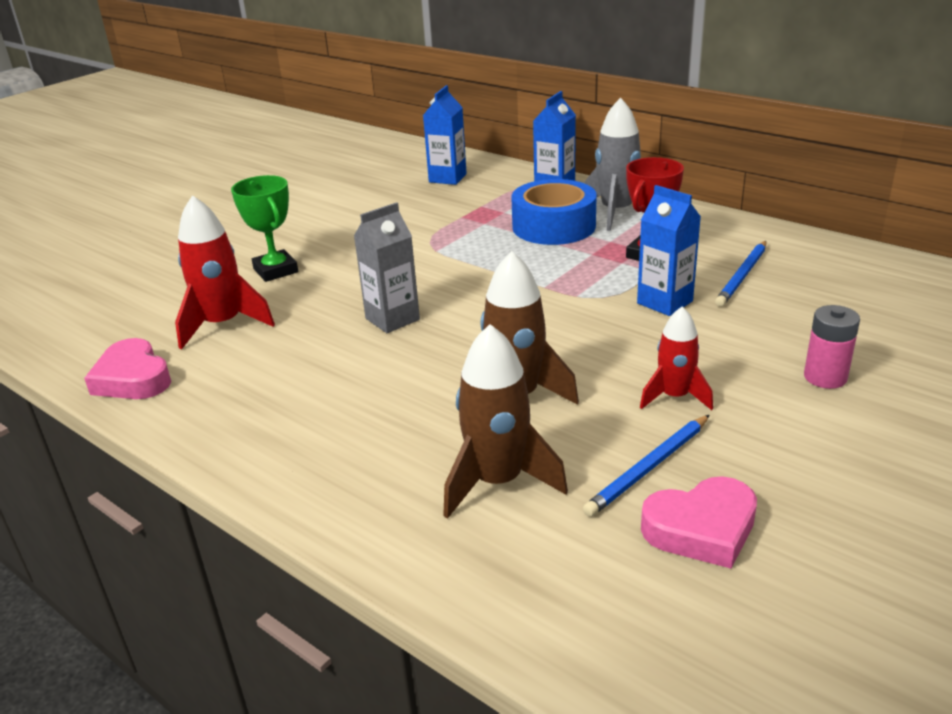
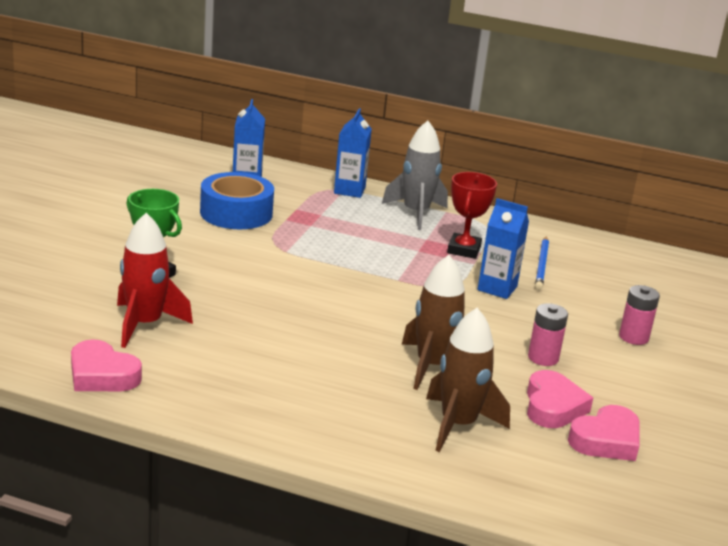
camera: 25 degrees left, 5 degrees down
grey carton [354,202,420,333] -> none
blue tape [511,179,596,245] -> blue tape moved to [200,172,274,229]
blue pencil [583,415,709,517] -> pink heart [527,370,593,428]
red rocket [640,306,713,410] -> pink battery [528,303,568,366]

